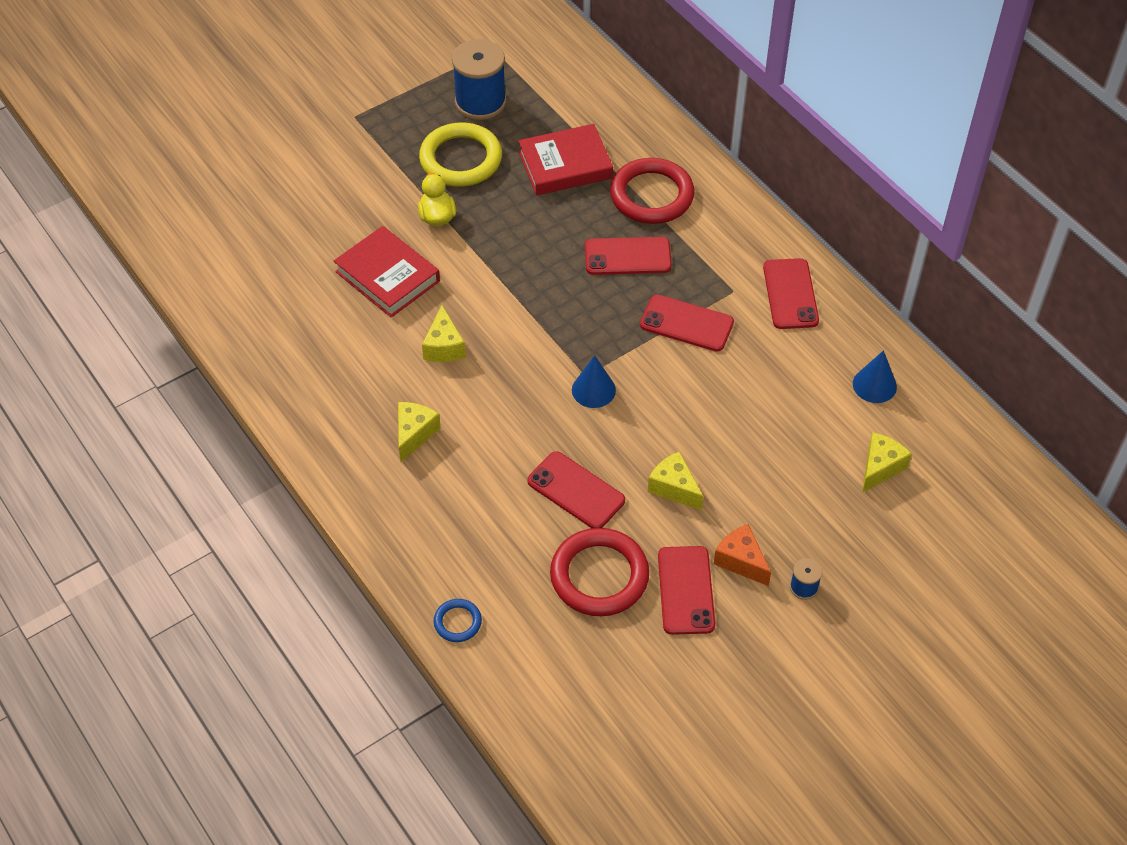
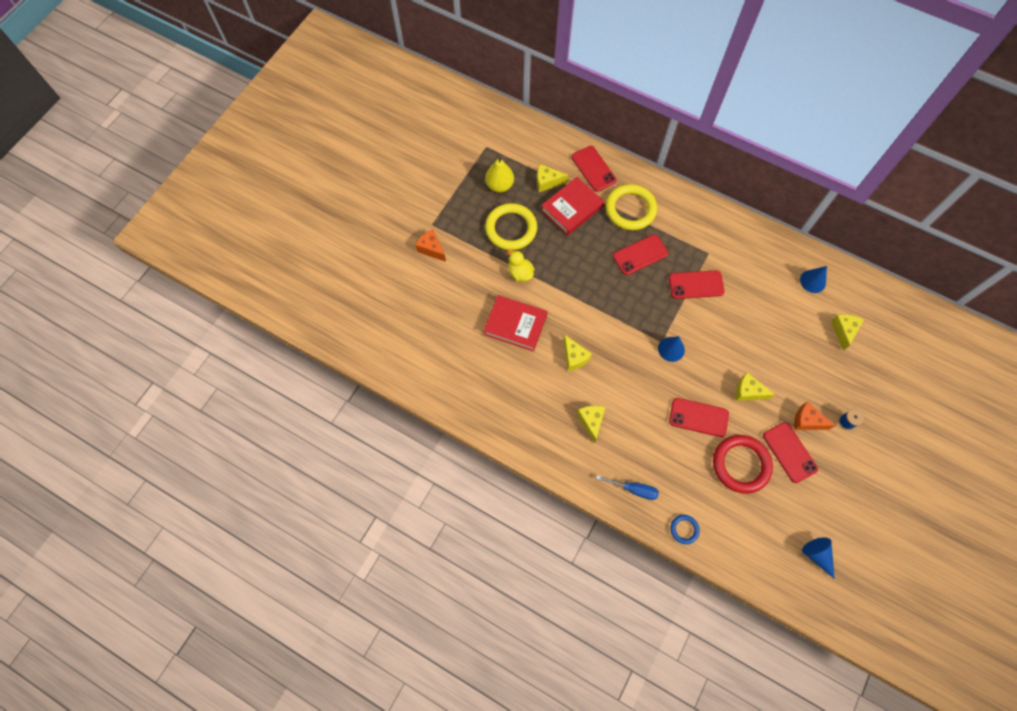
camera: 25 degrees left, 15 degrees up
blue spool [452,39,507,120] -> yellow pear [485,156,514,193]
red ring [610,158,695,224] -> yellow ring [606,184,657,230]
red phone [763,258,819,329] -> red phone moved to [572,146,616,192]
none -> orange cheese [415,229,446,262]
none -> yellow cheese [537,164,568,192]
none -> blue screwdriver [596,475,659,500]
none -> blue cone [802,537,835,579]

